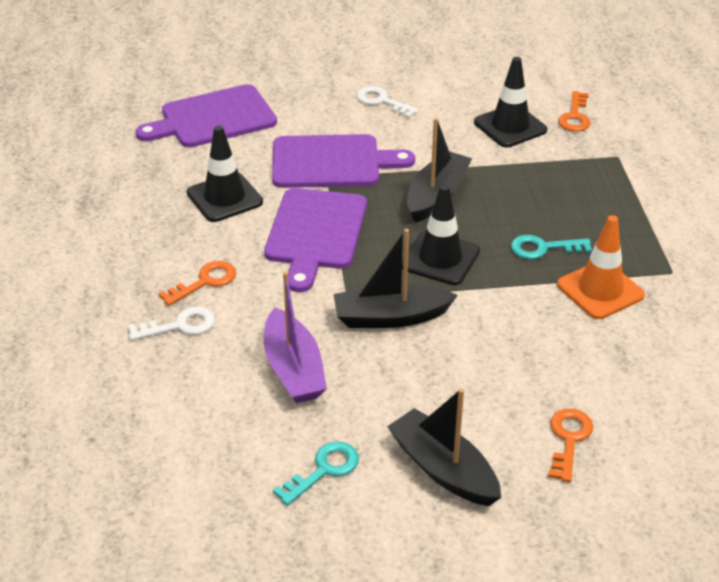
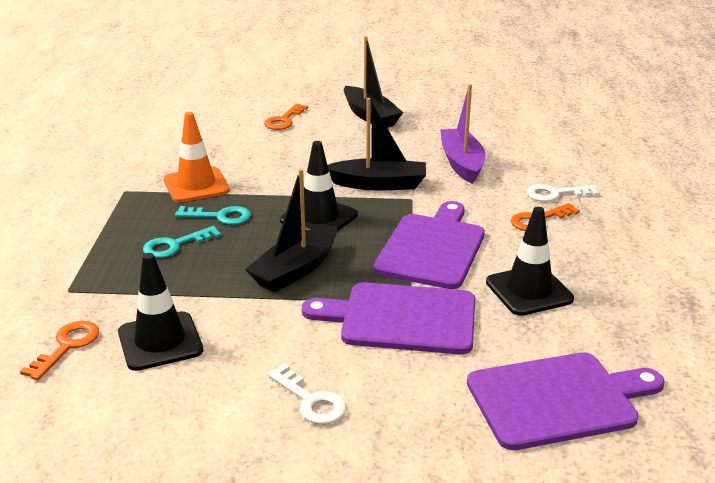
camera: 170 degrees left, 10 degrees down
turquoise key [273,441,359,506] -> turquoise key moved to [143,226,221,258]

